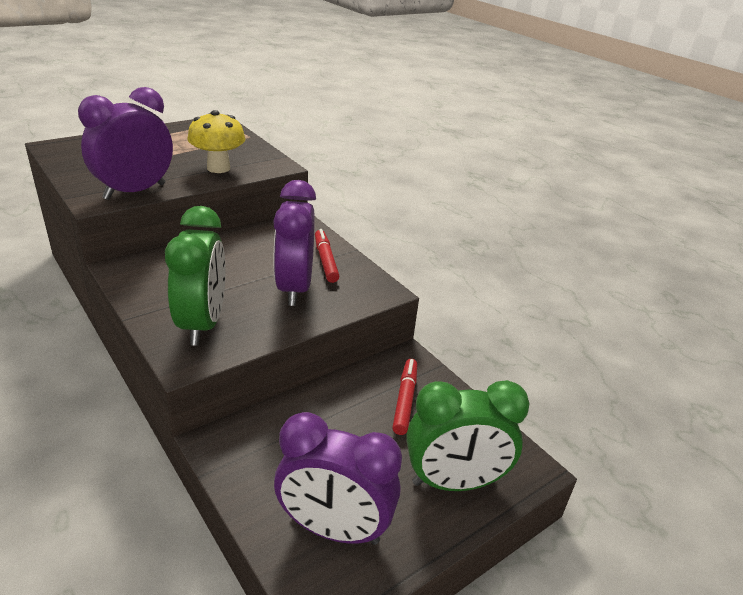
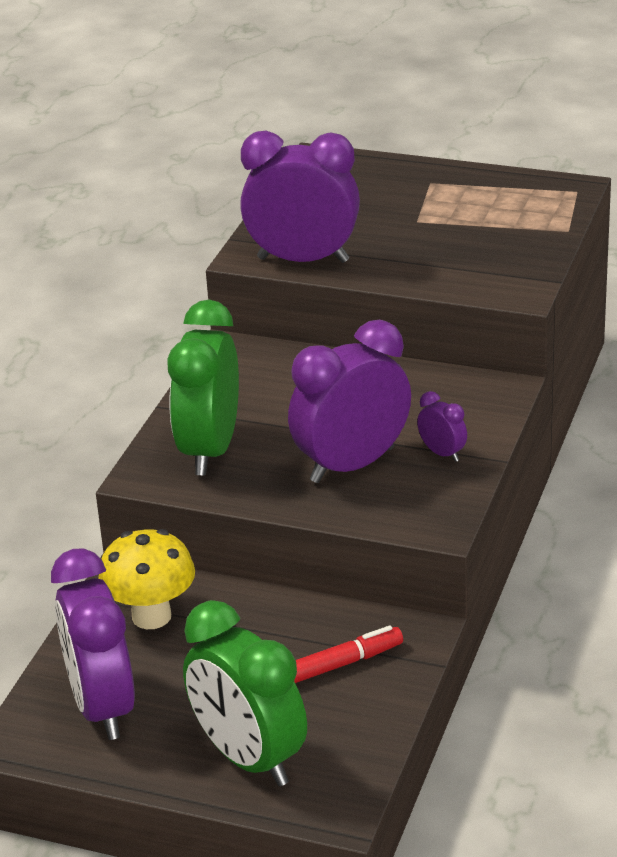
camera: 60 degrees right, 0 degrees up
green clock [165,206,226,346] -> green clock turned 135 degrees clockwise [167,300,239,476]
yellow mushroom [187,110,246,173] -> yellow mushroom moved to [98,529,195,629]
red marker [315,229,340,283] -> purple clock [417,391,467,462]

